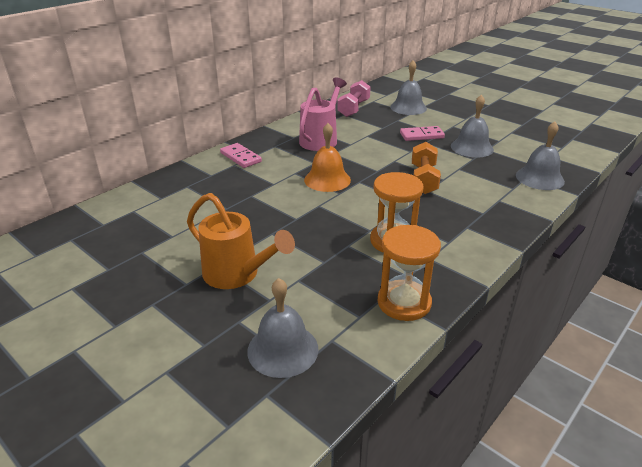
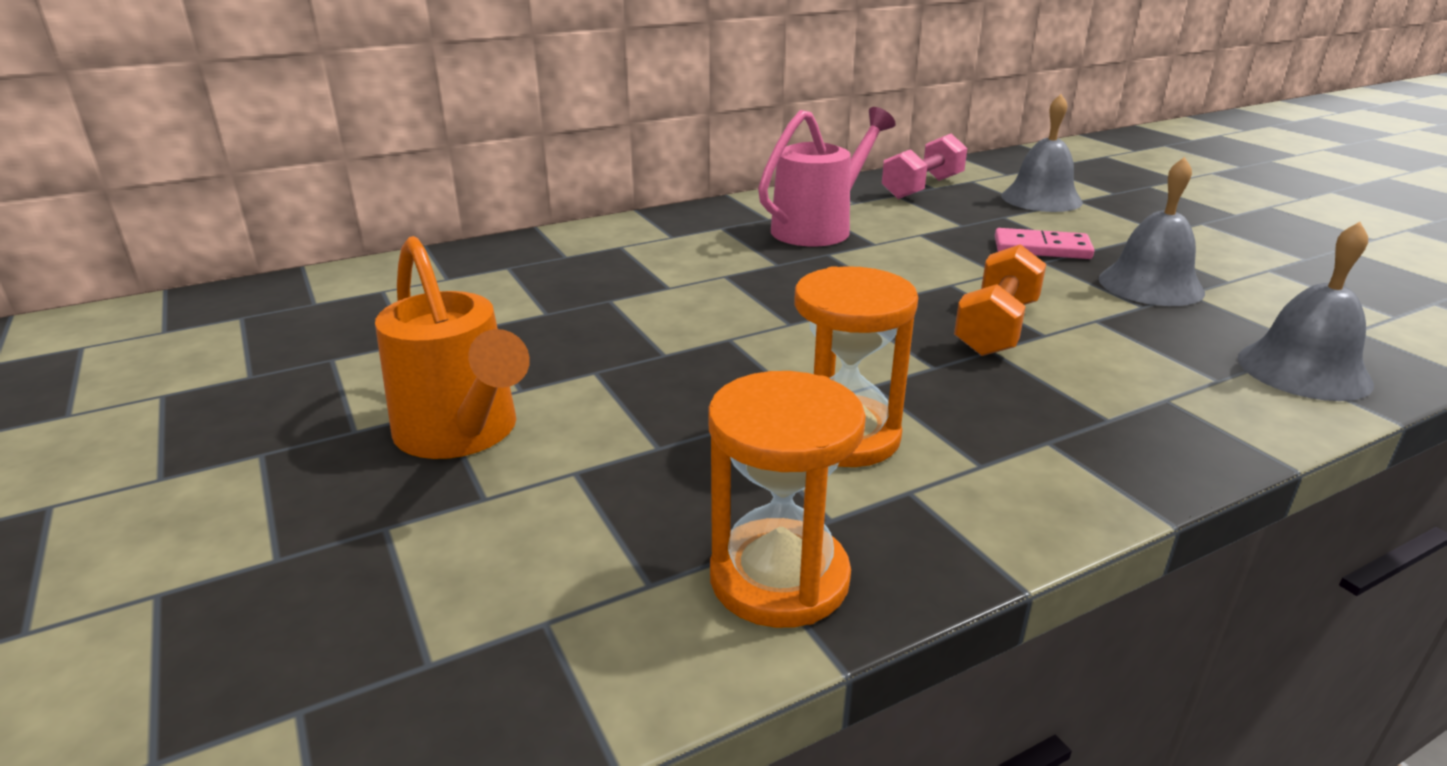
camera: 20 degrees right, 5 degrees down
pink domino [220,143,262,168] -> none
grey bell [247,278,319,378] -> none
orange bell [304,123,351,192] -> none

